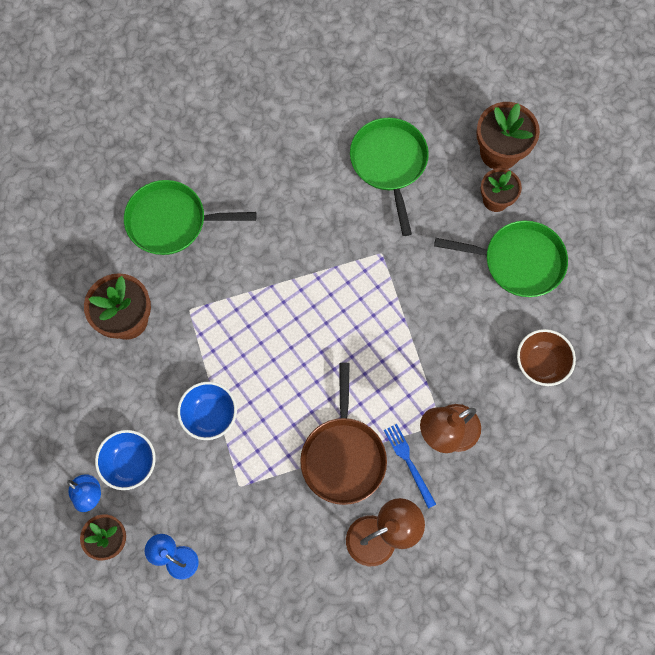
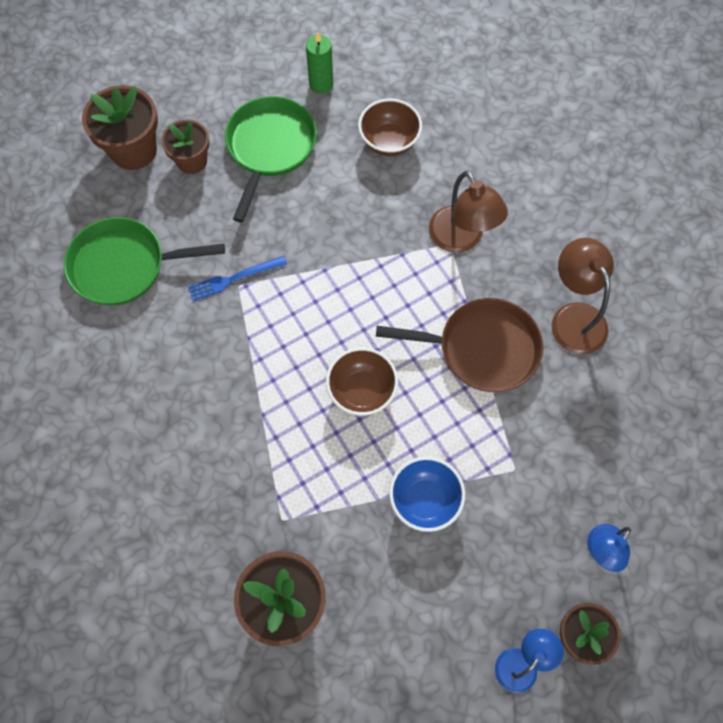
camera: 85 degrees left, 5 degrees down
blue bowl [95,430,156,490] -> none
green pan [124,180,256,255] -> none
blue fork [384,424,436,509] -> blue fork moved to [188,256,287,301]
none -> green candle [306,32,333,93]
none -> brown bowl [326,347,398,416]

